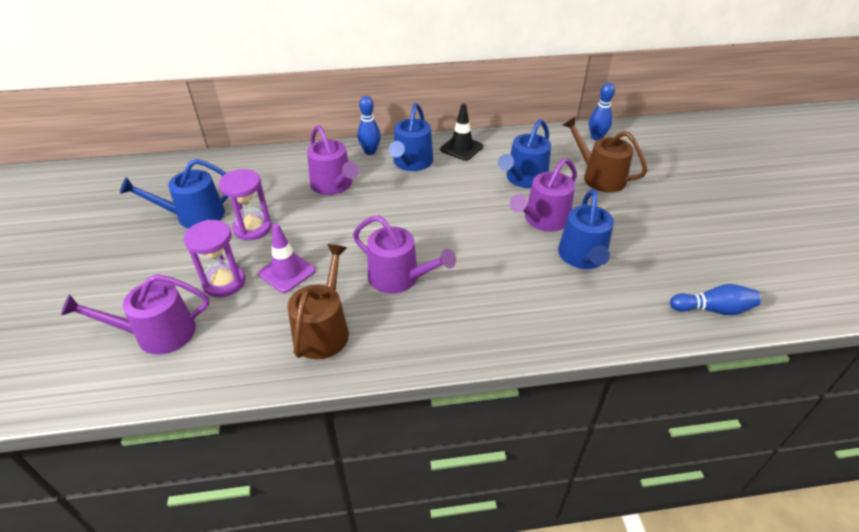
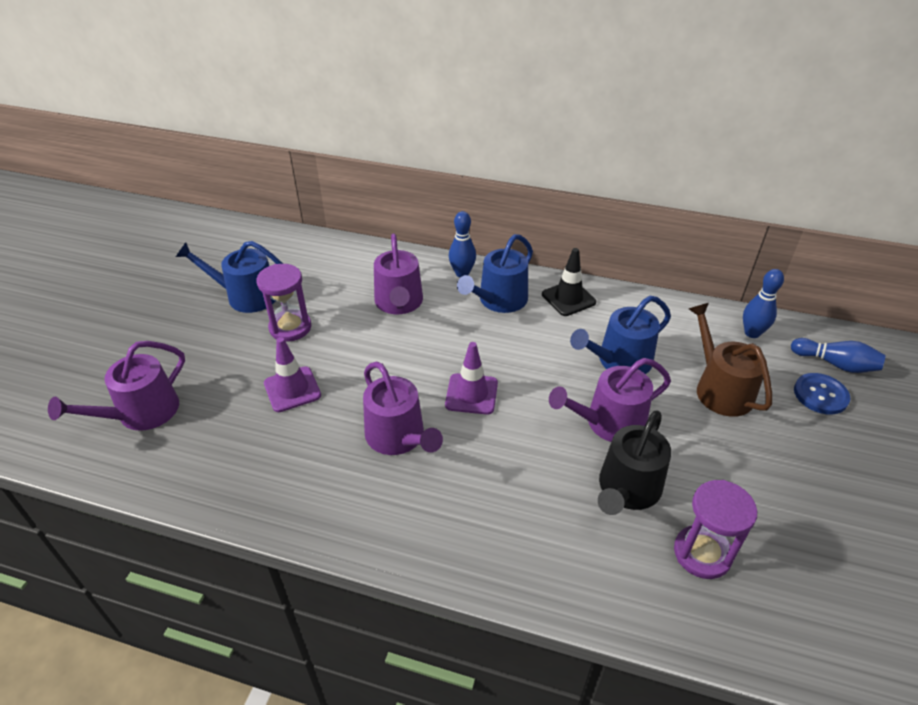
camera: 25 degrees right, 0 degrees up
purple watering can [61,274,209,355] -> purple watering can turned 60 degrees counterclockwise [48,341,185,431]
purple hourglass [184,220,245,297] -> purple hourglass moved to [674,480,757,579]
brown watering can [287,244,349,359] -> none
blue watering can [558,189,614,269] -> black watering can [598,410,671,515]
blue bowling pin [670,284,761,315] -> blue bowling pin moved to [791,338,885,373]
none -> purple traffic cone [445,342,498,415]
none -> blue button [794,373,850,414]

